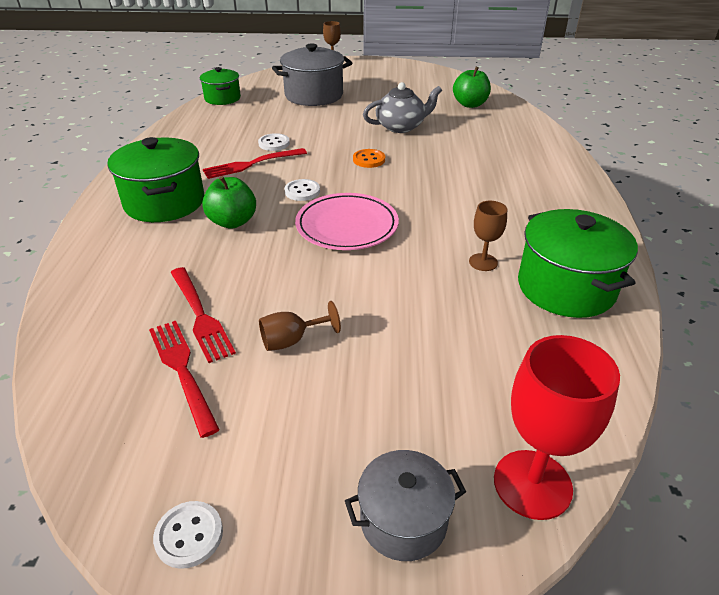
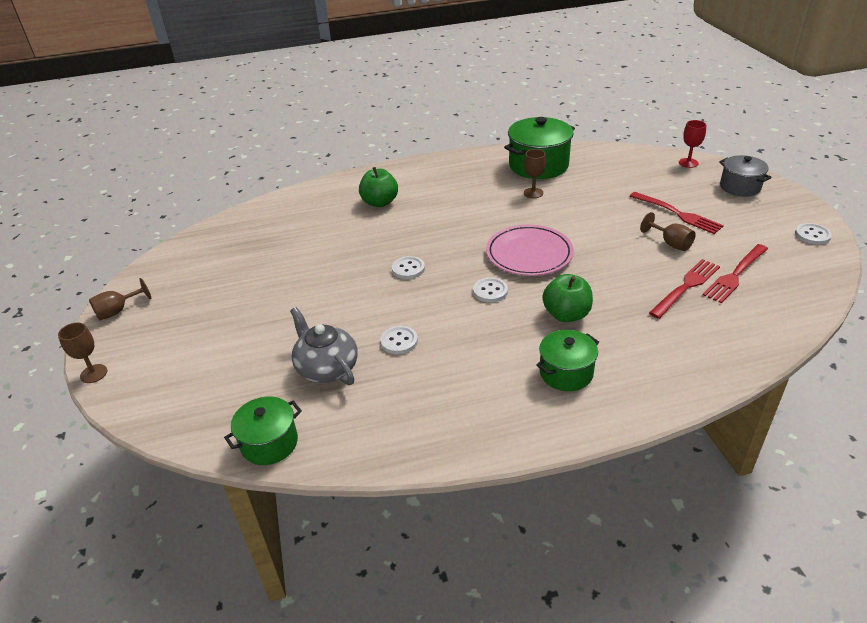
camera: 105 degrees left, 0 degrees up
green pot [107,137,204,222] -> green pot [536,330,599,391], size x0.61
red fork [203,148,307,179] -> red fork moved to [630,192,724,234]
grey pot [272,43,352,106] -> none
orange button [353,149,385,168] -> white button [392,256,425,279]
grey teapot [363,82,442,133] -> grey teapot moved to [290,307,358,385]
green apple [453,67,491,108] -> green apple moved to [359,167,398,207]
red goblet [494,335,620,520] -> red goblet [679,120,706,168], size x0.55
none -> brown goblet [89,278,151,320]

